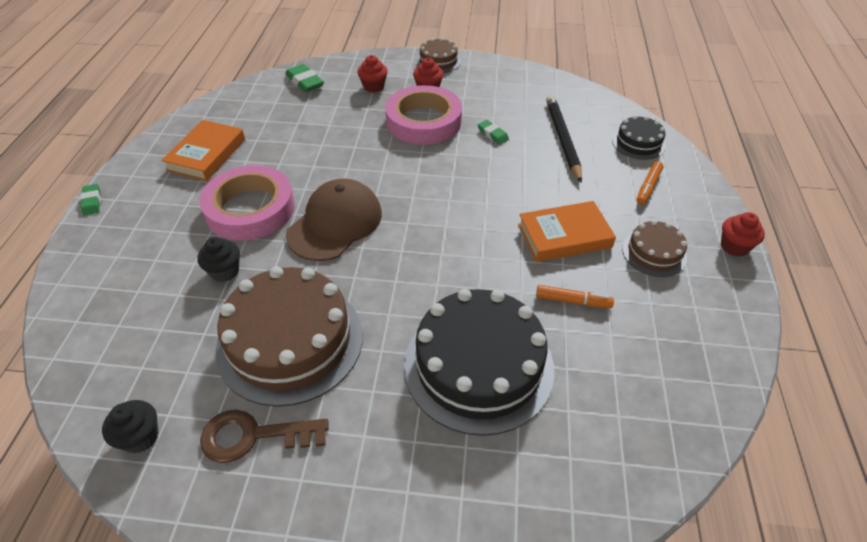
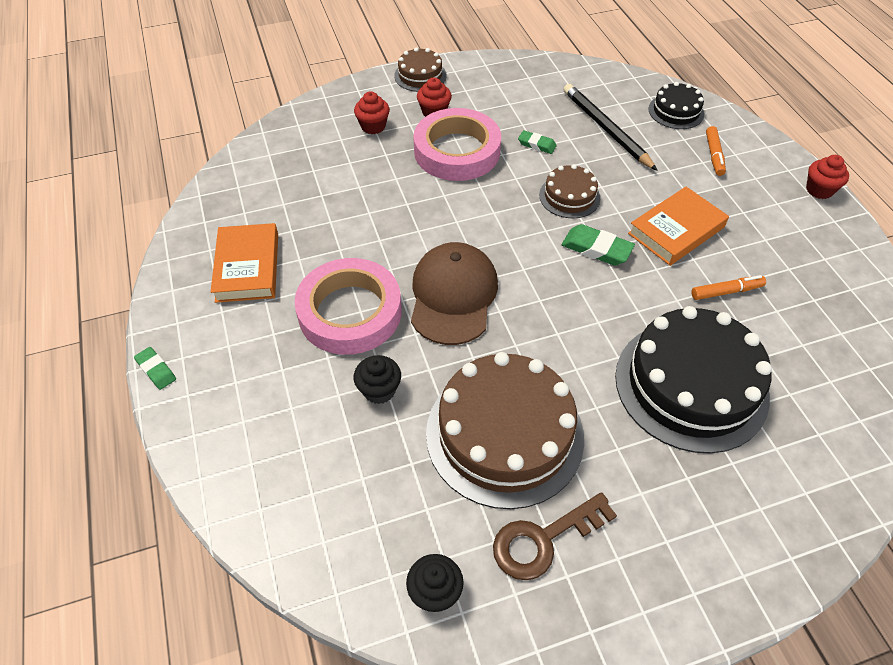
camera: 25 degrees left, 5 degrees up
green eraser [285,64,324,92] -> green eraser moved to [562,224,635,265]
brown cake [622,220,687,277] -> brown cake moved to [539,164,600,218]

